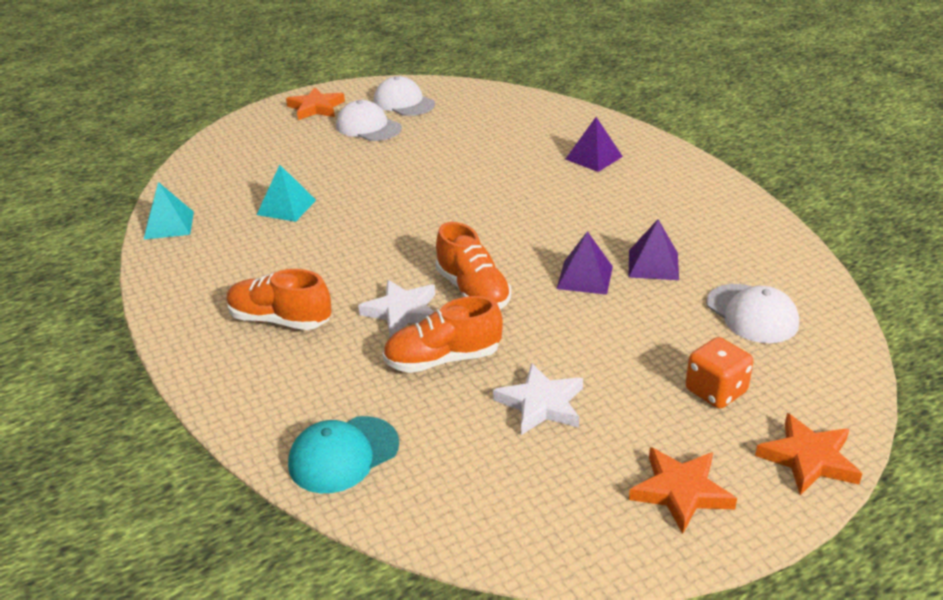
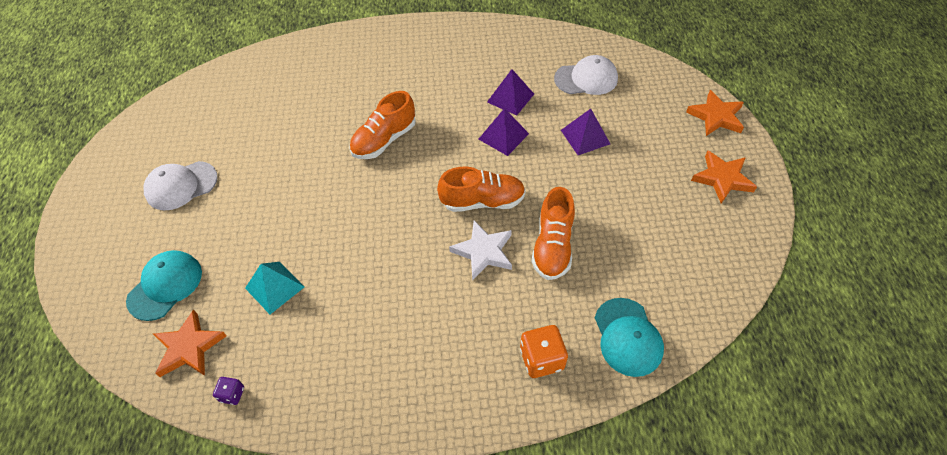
camera: 65 degrees left, 20 degrees up
turquoise pyramid [143,182,194,240] -> purple dice [213,377,244,405]
orange shoe [226,269,331,330] -> orange shoe moved to [349,91,416,159]
orange star [286,87,345,120] -> orange star moved to [153,309,227,377]
white cap [374,76,435,116] -> none
white star [493,363,583,435] -> none
purple pyramid [565,117,623,172] -> purple pyramid moved to [561,109,610,155]
orange dice [685,337,753,409] -> orange dice moved to [520,325,568,378]
none -> turquoise cap [126,250,202,321]

